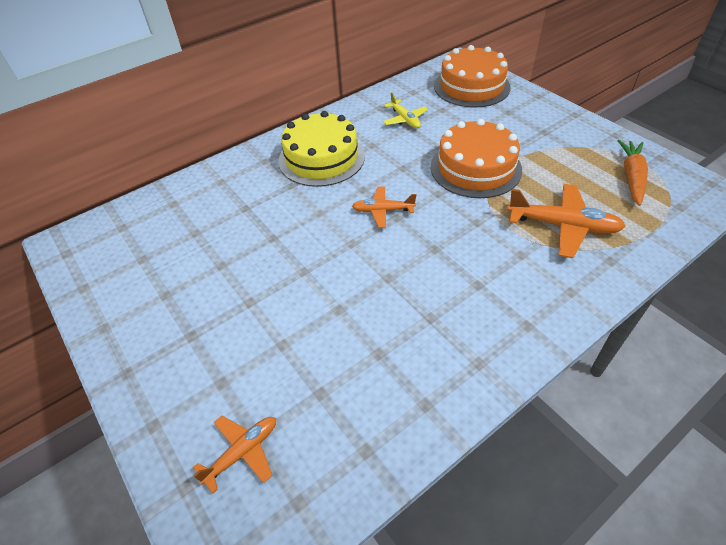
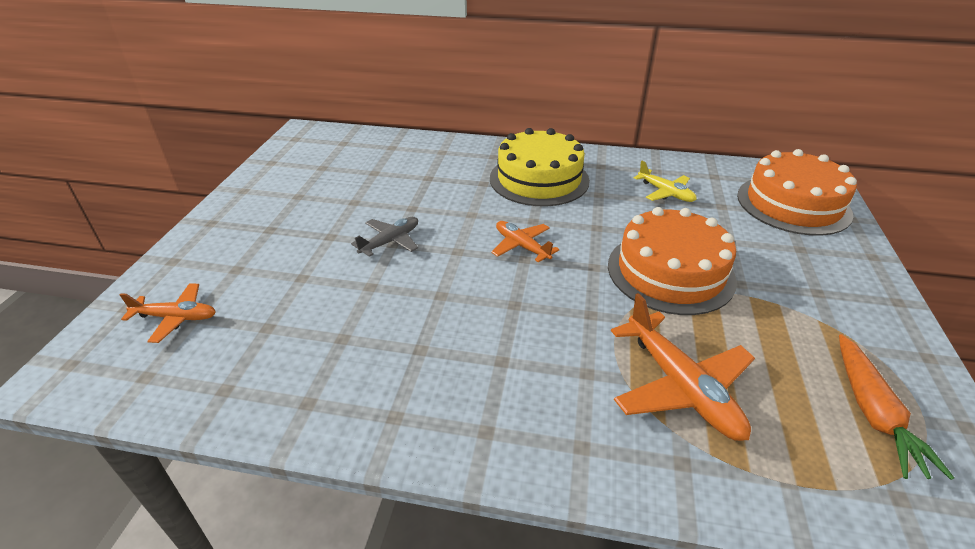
camera: 45 degrees right, 10 degrees down
yellow plane [383,92,428,128] -> yellow plane turned 60 degrees counterclockwise [634,161,697,202]
orange carrot [618,140,648,206] -> orange carrot turned 120 degrees clockwise [839,334,954,480]
none -> grey plane [351,217,418,257]

